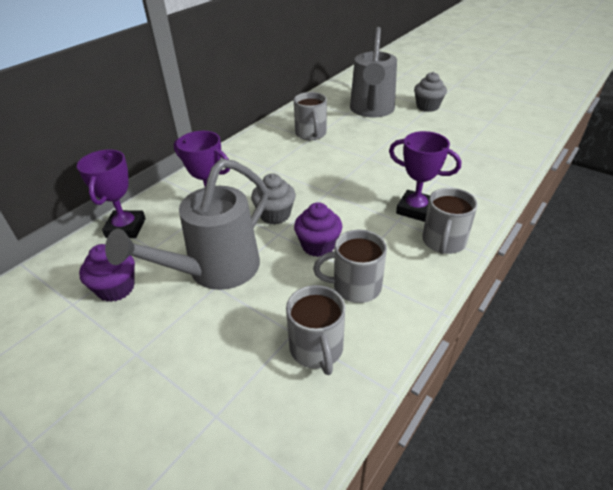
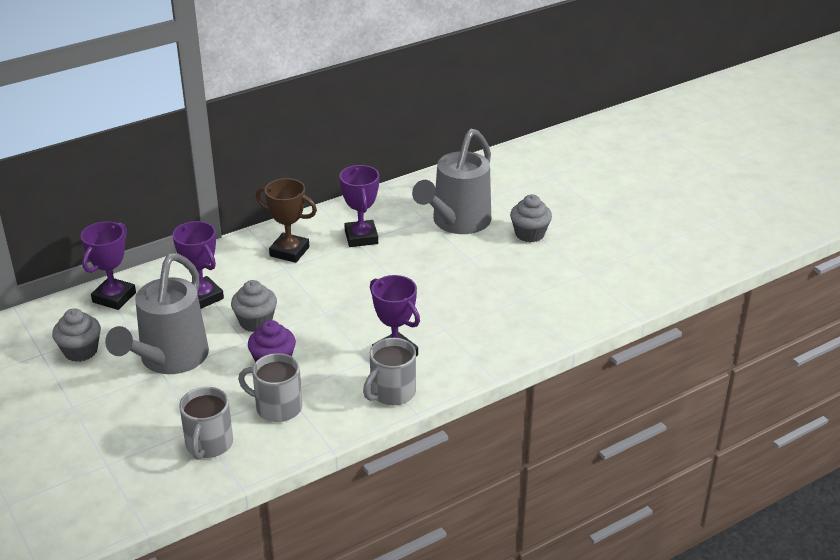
camera: 20 degrees right, 5 degrees down
purple cupcake [79,244,135,302] -> grey cupcake [52,308,101,362]
grey watering can [105,158,268,290] -> grey watering can turned 45 degrees counterclockwise [105,253,209,374]
grey mug [294,92,327,140] -> purple trophy [339,165,379,247]
none -> brown trophy [256,178,317,263]

